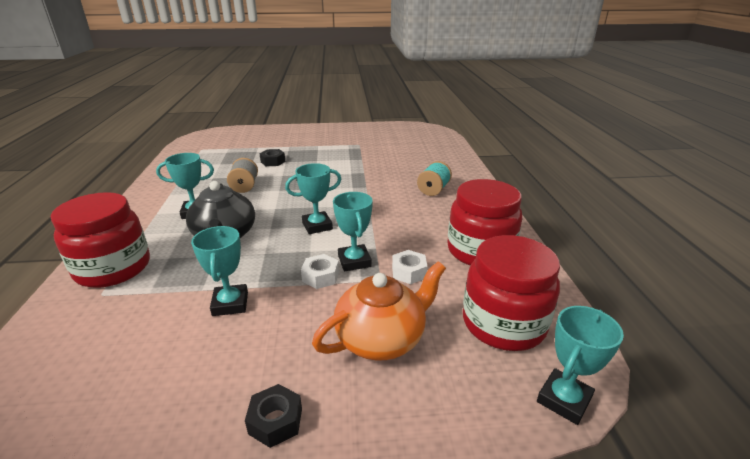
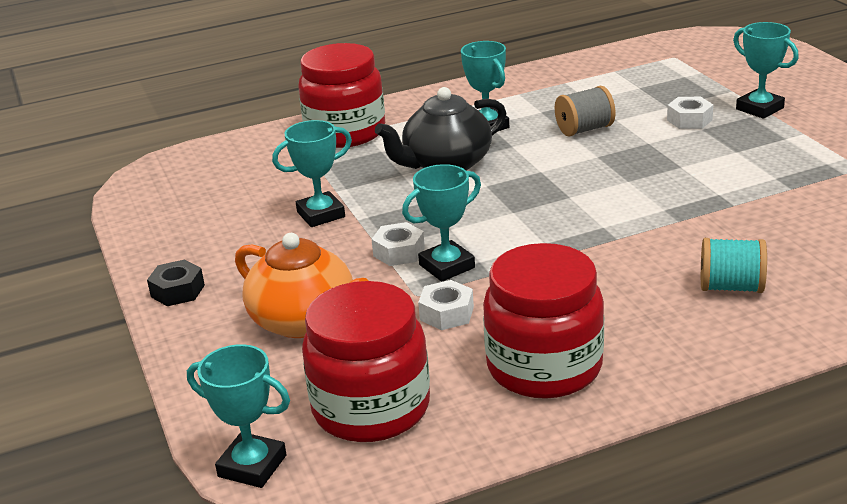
camera: 75 degrees right, 0 degrees up
black nut [260,149,285,166] -> white nut [667,97,713,129]
turquoise trophy [285,163,341,234] -> turquoise trophy moved to [733,22,799,119]

